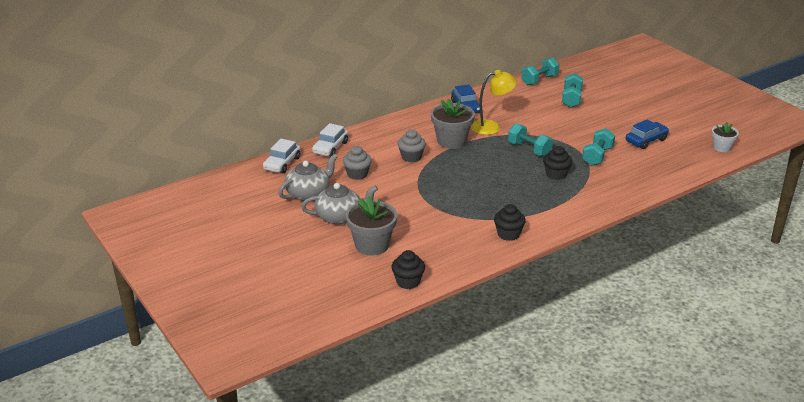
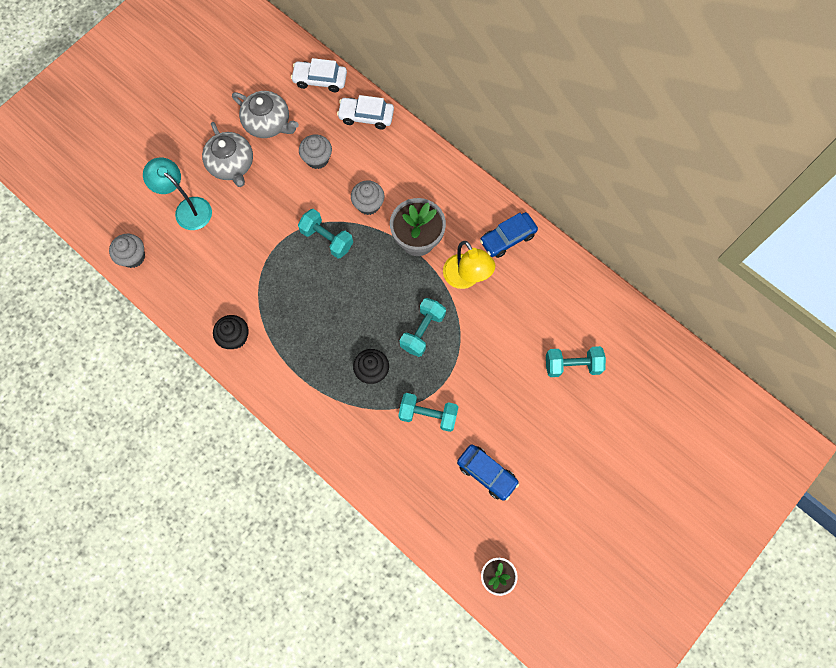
camera: 75 degrees right, 40 degrees up
grey flower pot [346,196,398,256] -> turquoise lamp [143,158,212,230]
black cupcake [391,250,425,289] -> grey cupcake [109,234,145,268]
turquoise dumbbell [521,58,559,86] -> turquoise dumbbell moved to [298,209,353,258]

